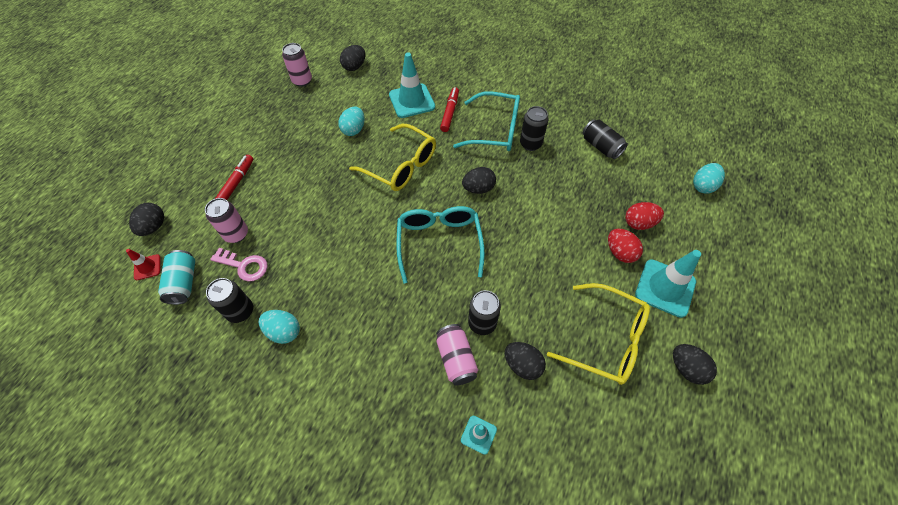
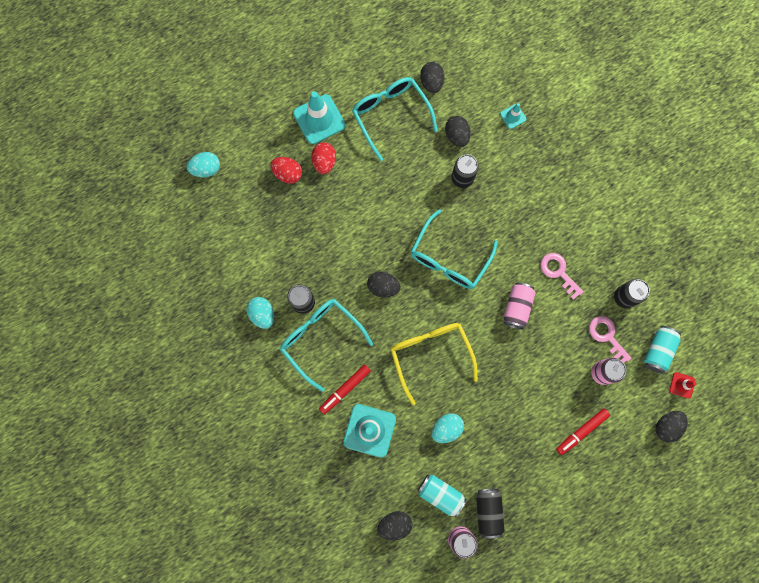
camera: 145 degrees left, 20 degrees up
turquoise egg [258,310,300,344] -> turquoise egg moved to [246,297,274,329]
pink can [436,324,478,386] -> pink can moved to [504,282,536,330]
yellow glasses [547,283,650,385] -> turquoise glasses [352,77,438,161]
black can [583,119,628,159] -> black can moved to [476,489,505,538]
black egg [673,344,717,385] -> black egg moved to [420,62,445,93]
none -> turquoise can [417,475,467,517]
none -> pink key [540,253,584,300]

